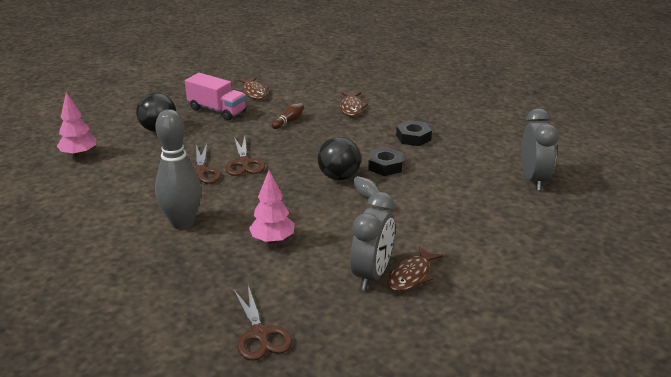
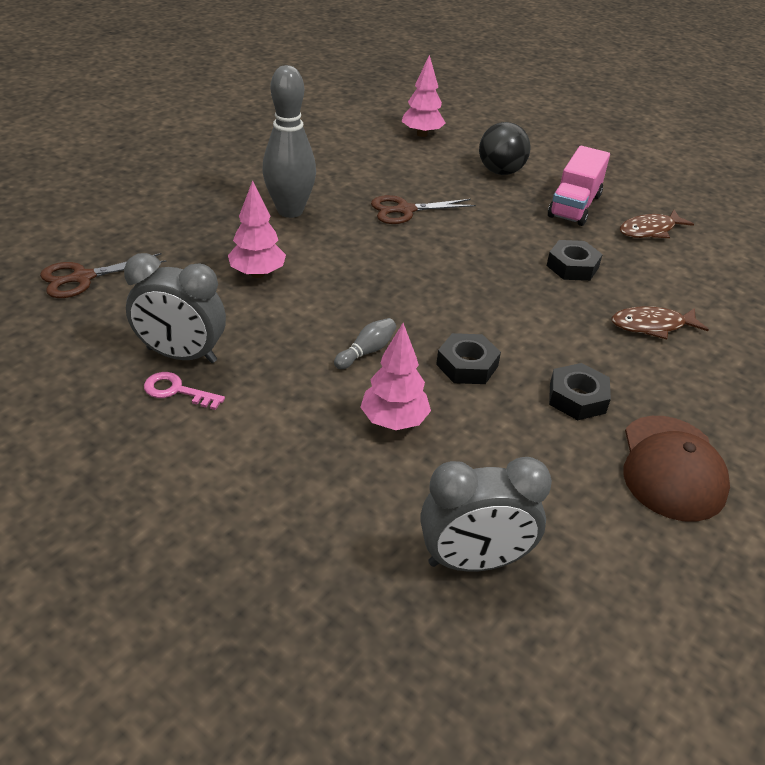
camera: 80 degrees right, 10 degrees up
brown scissors [226,137,265,176] -> none
brown bowling pin [272,103,304,129] -> black nut [546,240,603,281]
black ball [318,137,361,180] -> none
brown fish [387,246,444,292] -> pink key [144,372,225,410]
none -> pink tree [360,323,431,430]
none -> brown cap [623,416,730,522]

